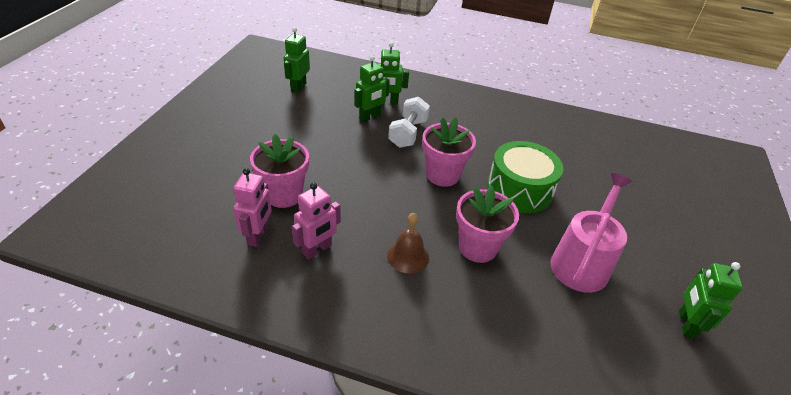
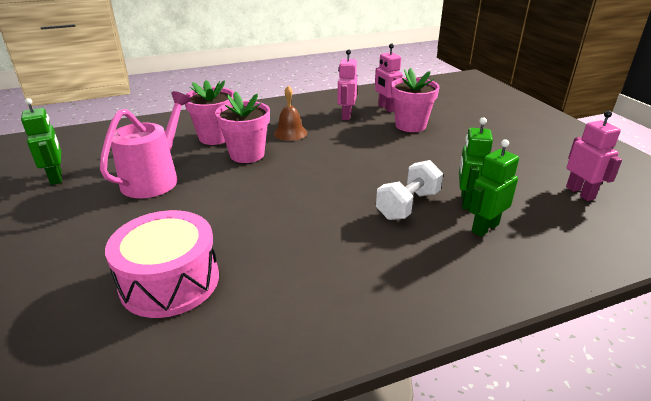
camera: 145 degrees right, 10 degrees down
green robot [284,27,310,93] -> pink robot [566,111,622,201]
white dumbbell [388,97,430,148] -> white dumbbell turned 60 degrees clockwise [376,160,443,220]
pink flower pot [422,117,476,187] -> pink flower pot moved to [185,80,234,145]
green drum [487,141,563,213] -> none
pink watering can [551,173,632,293] -> pink watering can turned 150 degrees counterclockwise [100,91,191,198]
none -> pink drum [105,210,219,318]

